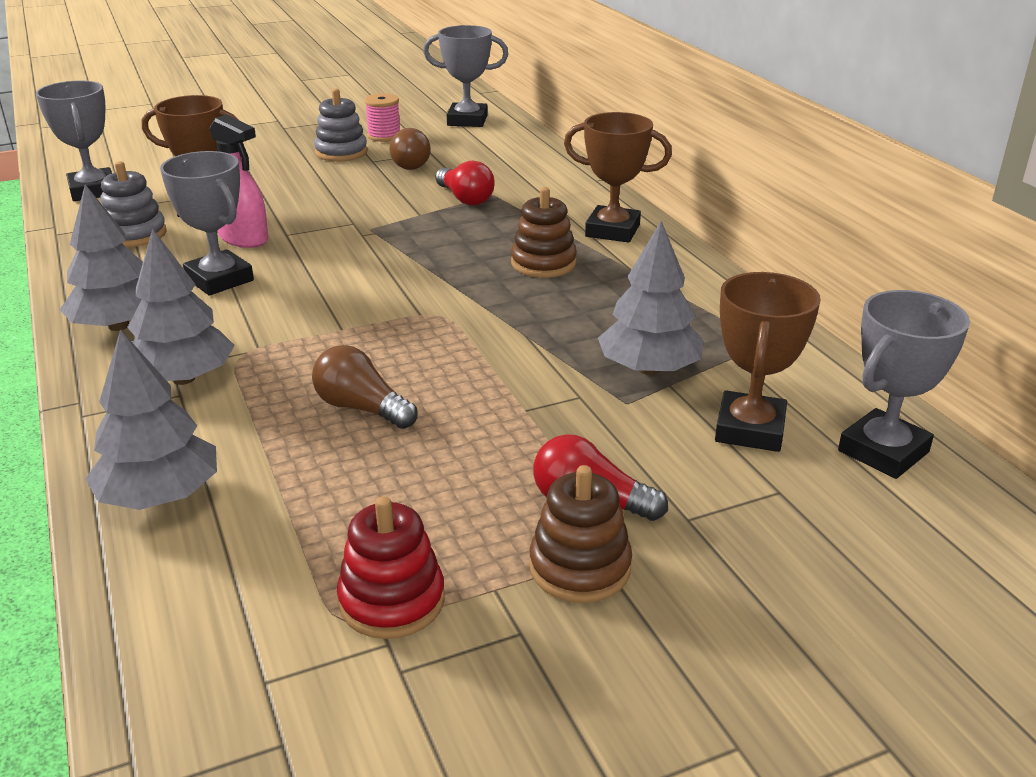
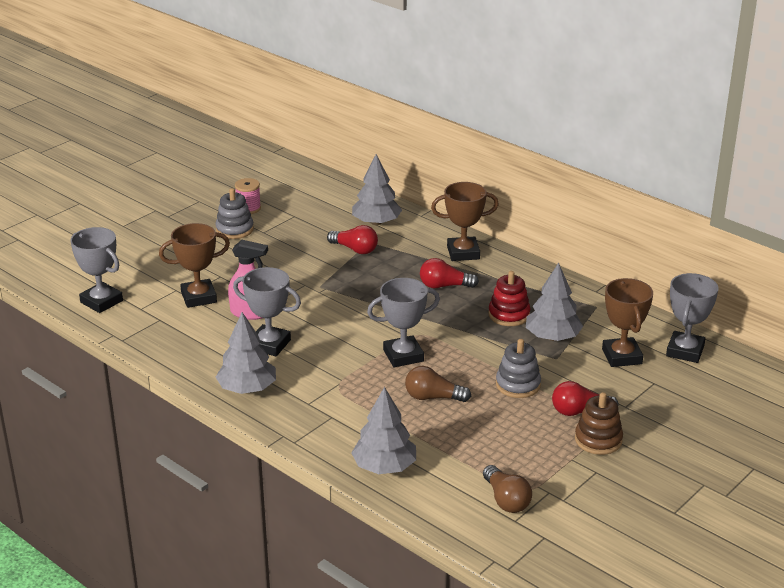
camera: 25 degrees left, 0 degrees up
grey stacking toy [100,161,167,247] -> grey stacking toy moved to [496,339,541,398]
grey tree [127,229,235,385] -> grey tree moved to [352,154,402,225]
red stacking toy [337,496,445,639] -> red stacking toy moved to [488,271,531,326]
brown light bulb [389,128,431,170] -> brown light bulb moved to [483,465,532,513]
grey trophy [423,25,508,127] -> grey trophy moved to [367,278,440,367]
brown stacking toy [511,187,577,278] -> red light bulb [420,258,479,288]

